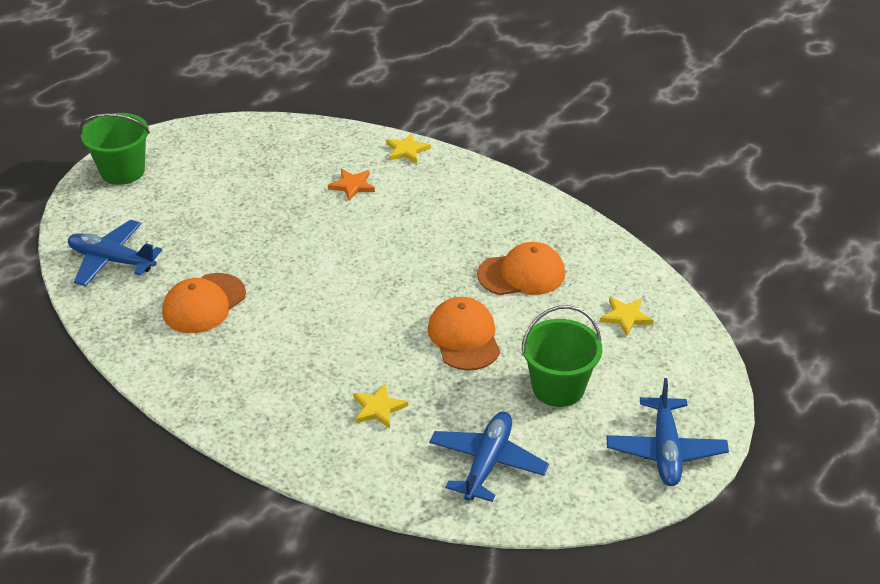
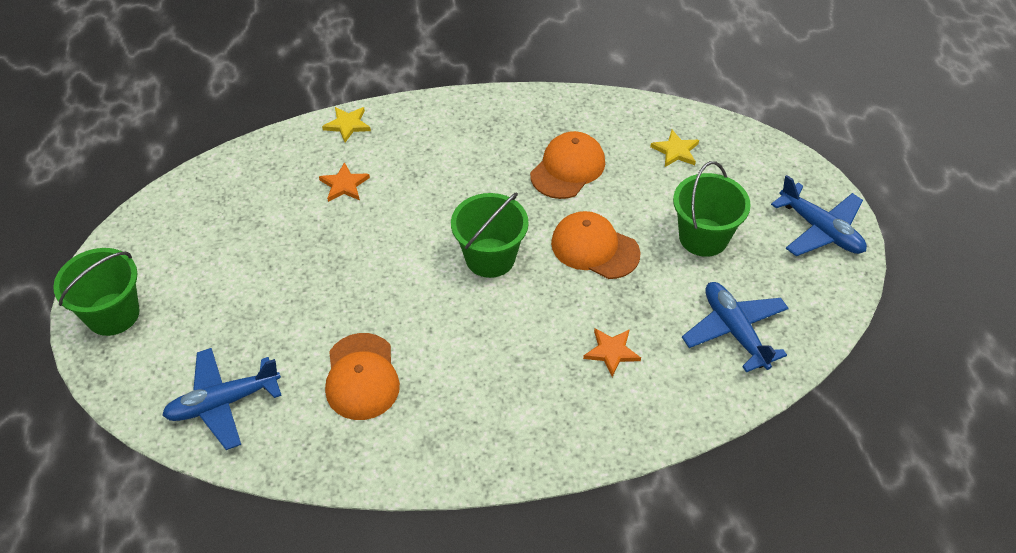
camera: 45 degrees left, 10 degrees up
yellow star [353,383,408,429] -> orange star [583,328,641,377]
none -> green bucket [451,192,529,278]

